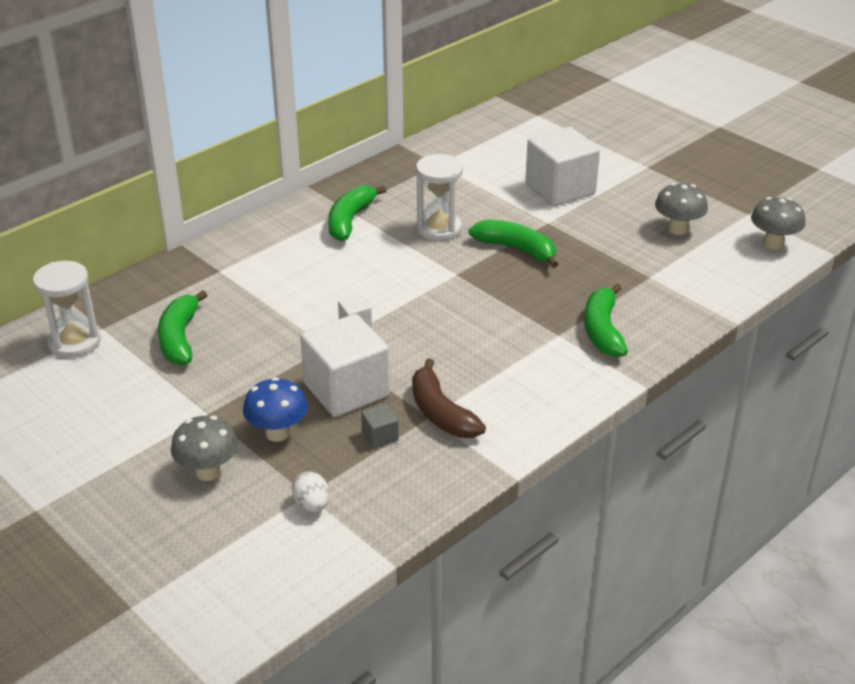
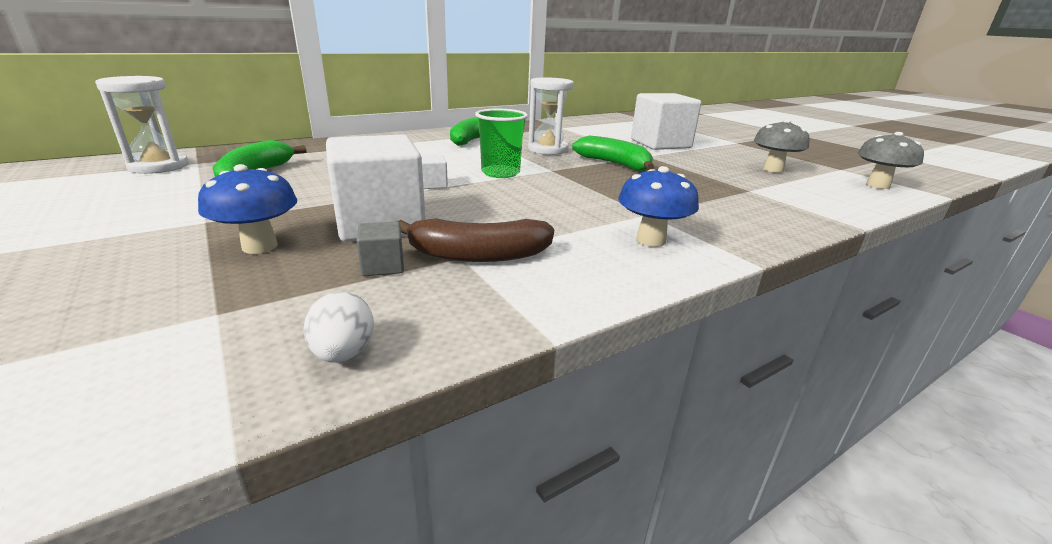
camera: 10 degrees right, 10 degrees down
grey mushroom [171,416,238,481] -> none
white egg [292,471,329,512] -> white egg moved to [304,291,374,363]
brown banana [412,358,486,438] -> brown banana turned 75 degrees counterclockwise [397,218,554,262]
green banana [584,284,628,357] -> none
none -> green cup [475,109,528,178]
none -> blue mushroom [618,166,699,247]

